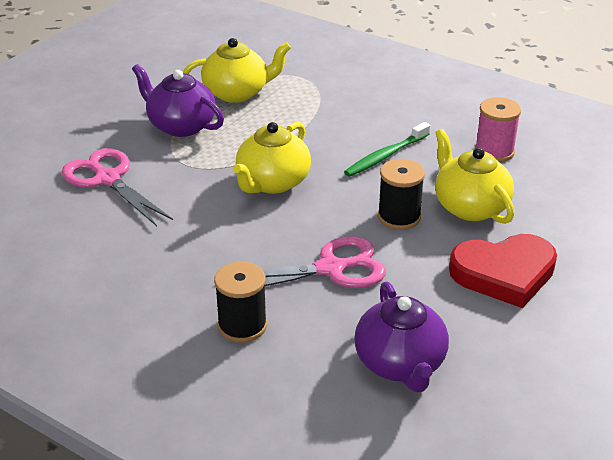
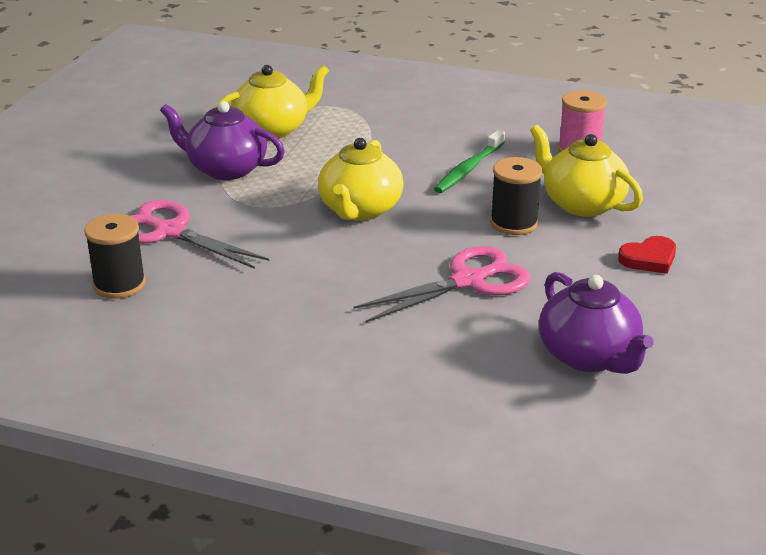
camera: 15 degrees left, 5 degrees down
black spool [214,261,267,343] -> black spool moved to [84,214,146,299]
red heart [449,234,557,308] -> red heart [618,236,676,274], size x0.53

